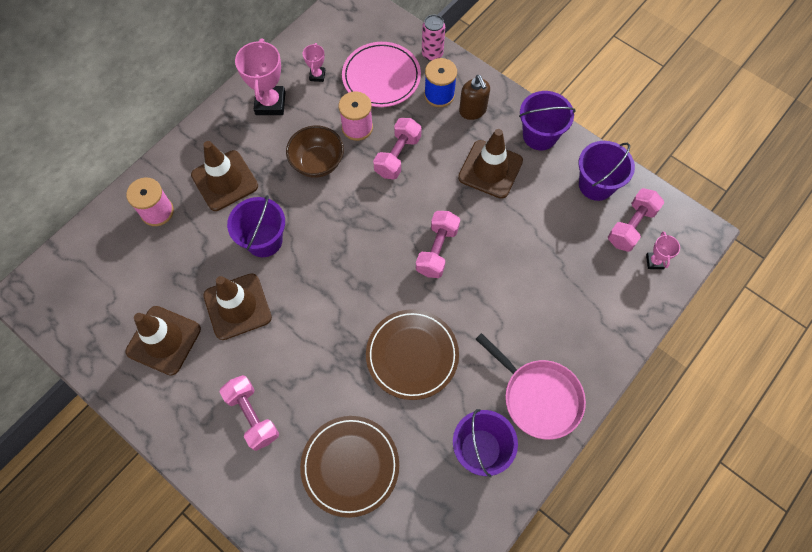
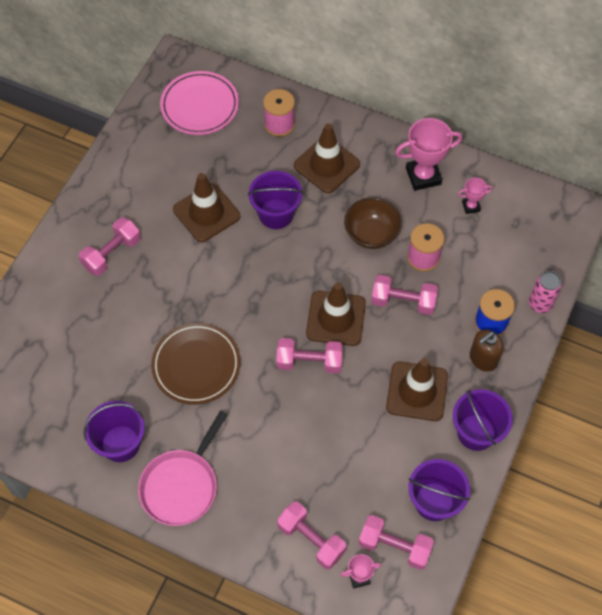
camera: 75 degrees right, 5 degrees down
brown traffic cone [125,306,201,376] -> brown traffic cone moved to [306,282,366,346]
brown plate [300,416,399,518] -> none
pink plate [342,42,421,107] -> pink plate moved to [160,71,239,135]
none -> pink dumbbell [277,501,347,569]

